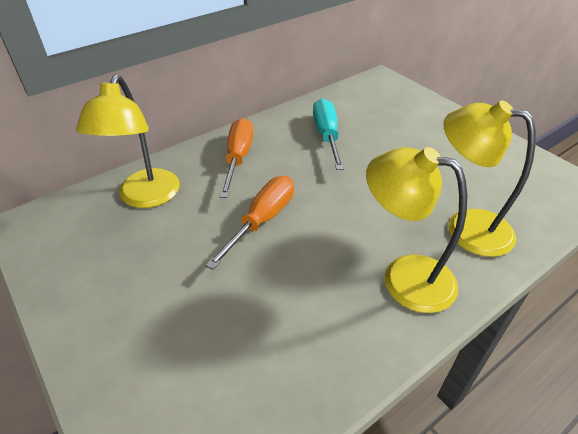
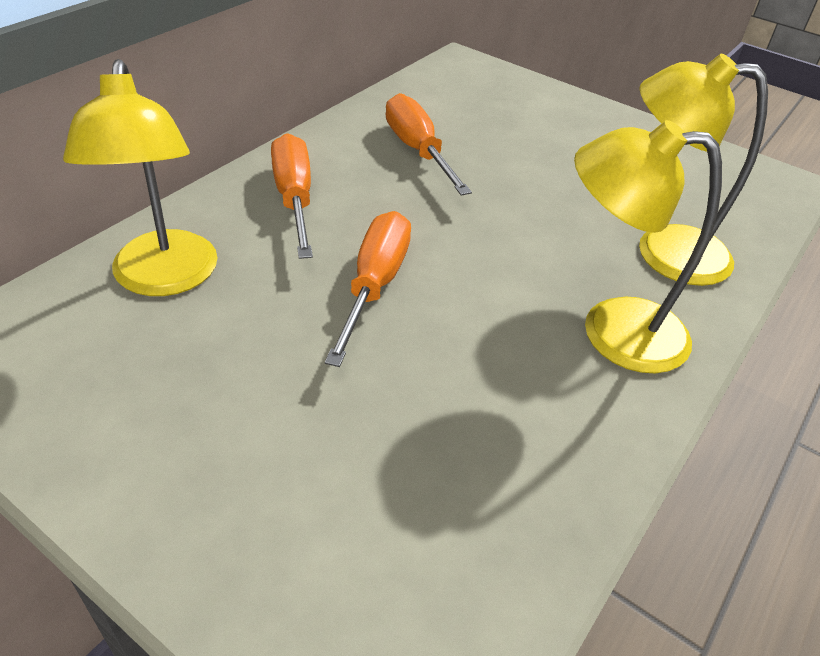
camera: 20 degrees left, 0 degrees up
turquoise screwdriver [313,98,344,170] -> orange screwdriver [385,93,472,195]

